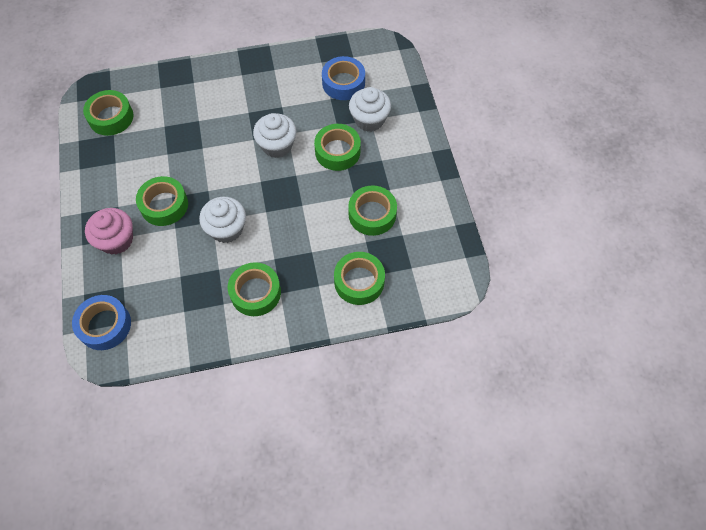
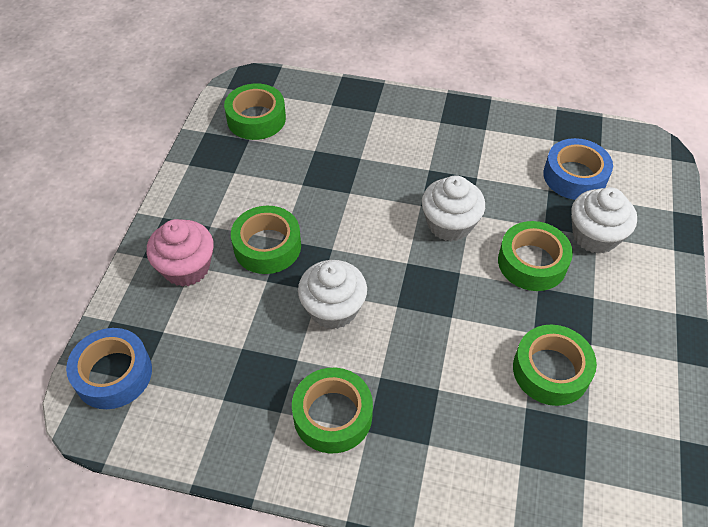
camera: 25 degrees right, 10 degrees down
green tape [334,252,385,305] -> none

